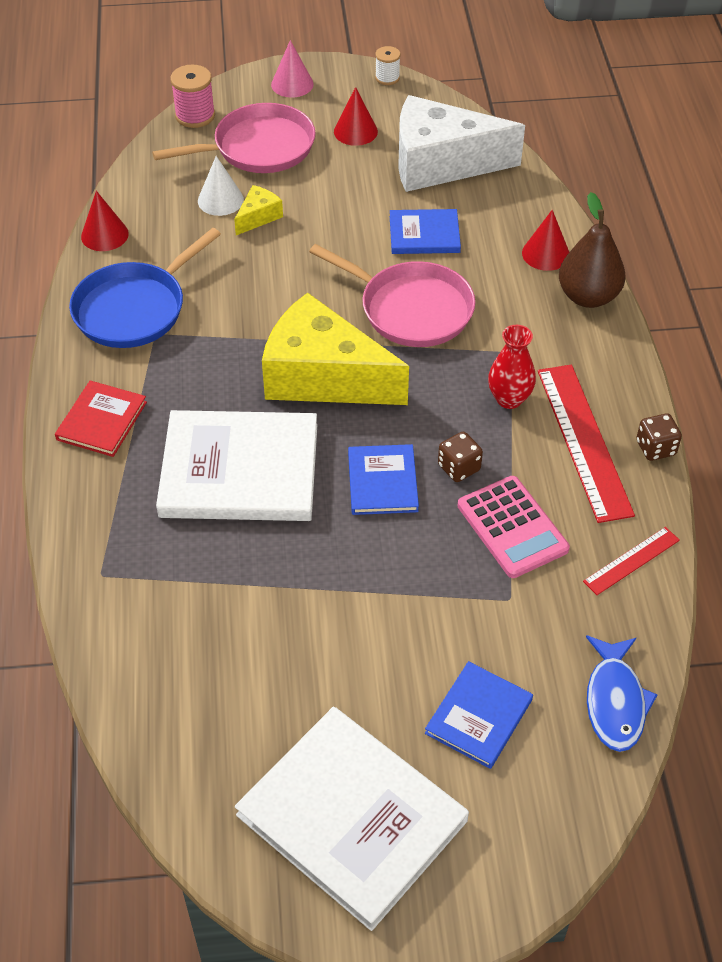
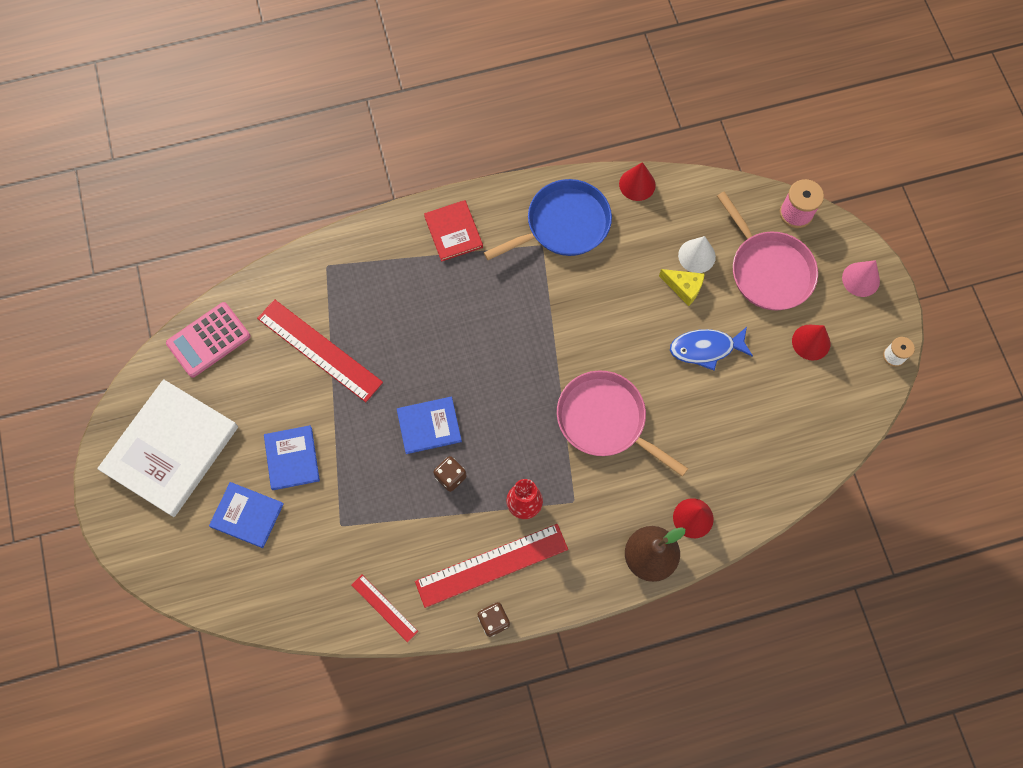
camera: 80 degrees right, 20 degrees up
red book [55,380,147,457] -> red book turned 60 degrees clockwise [424,200,483,262]
blue pan [69,228,221,348] -> blue pan turned 120 degrees clockwise [484,179,612,260]
white book [156,410,317,521] -> none
yellow cheese [262,293,409,405] -> none
pink pan [309,244,475,347] -> pink pan turned 105 degrees clockwise [557,370,688,477]
blue book [390,209,461,254] -> blue book moved to [264,425,320,490]
white cheese [398,95,525,192] -> none
pink calculator [457,476,570,578] -> pink calculator moved to [166,302,250,377]
blue fish [586,635,657,752] -> blue fish moved to [670,327,753,371]
none -> red ruler [257,299,383,402]

